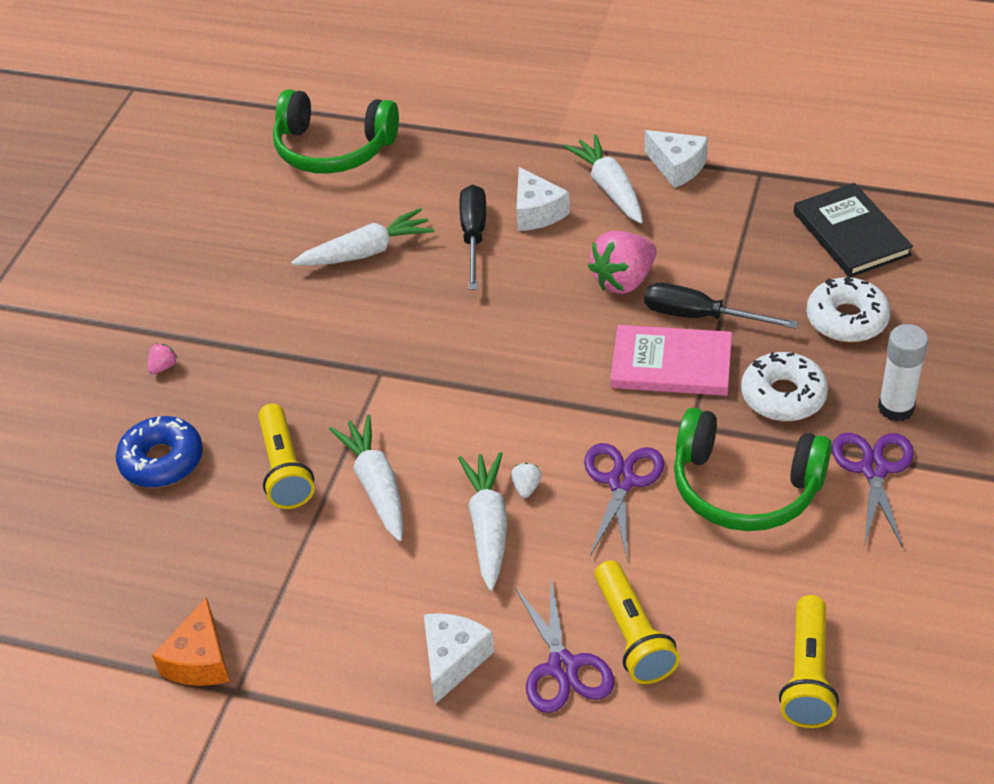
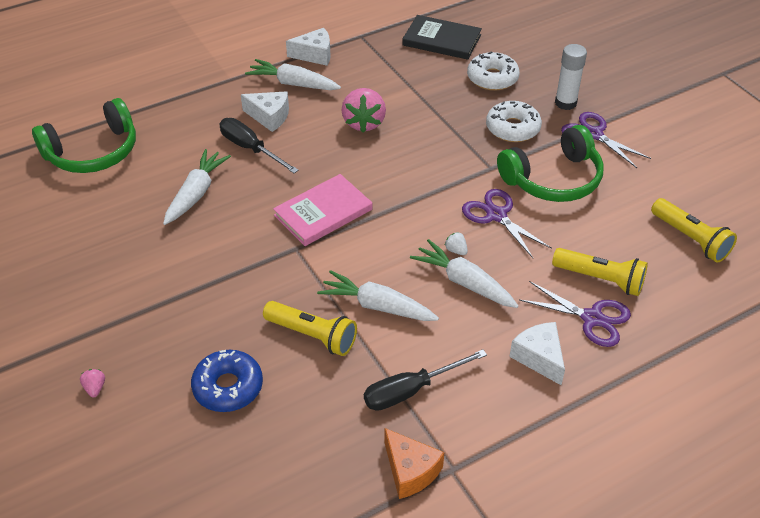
camera: 50 degrees left, 0 degrees up
pink strawberry [148,343,177,374] -> pink strawberry moved to [80,369,105,397]
pink book [610,325,732,396] -> pink book moved to [273,174,372,246]
black screwdriver [644,283,799,329] -> black screwdriver moved to [364,350,487,411]

